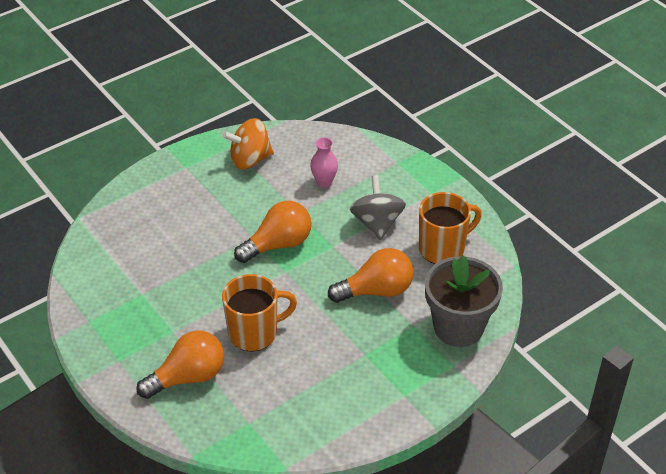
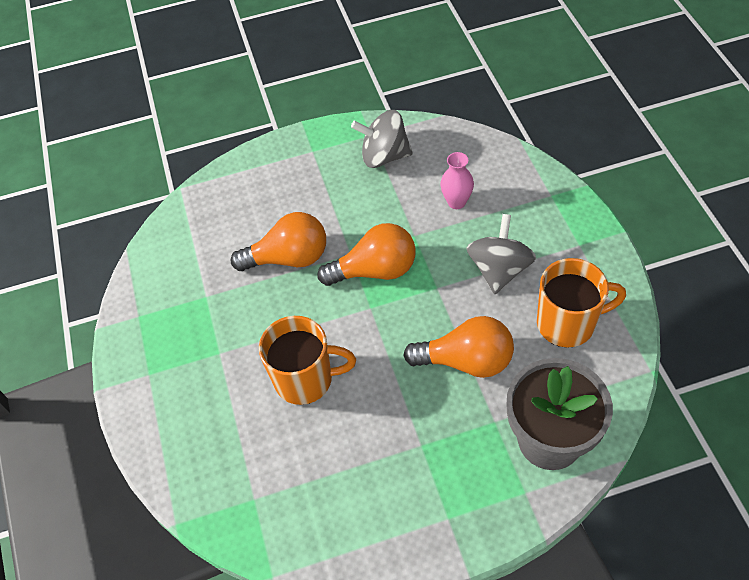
camera: 25 degrees right, 10 degrees up
orange light bulb [136,330,224,399] -> orange light bulb moved to [231,212,326,271]
orange spinning top [222,118,274,169] -> grey spinning top [351,110,413,168]

